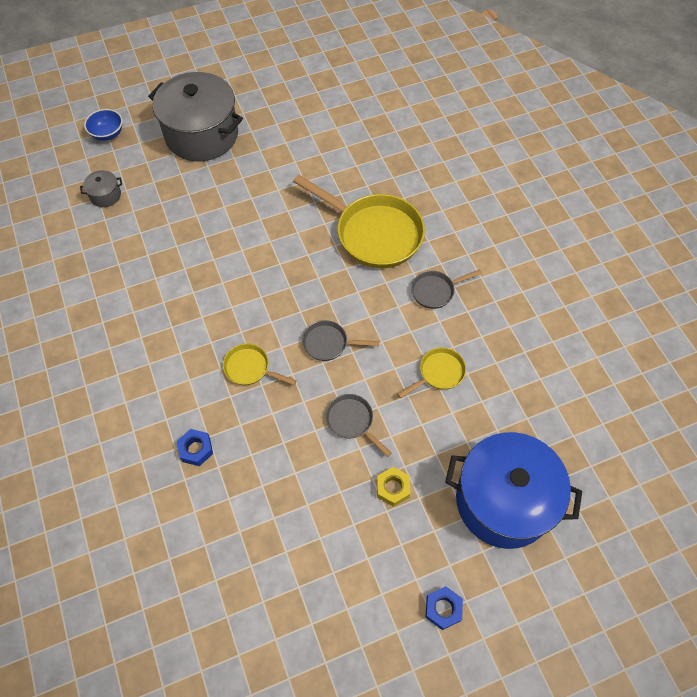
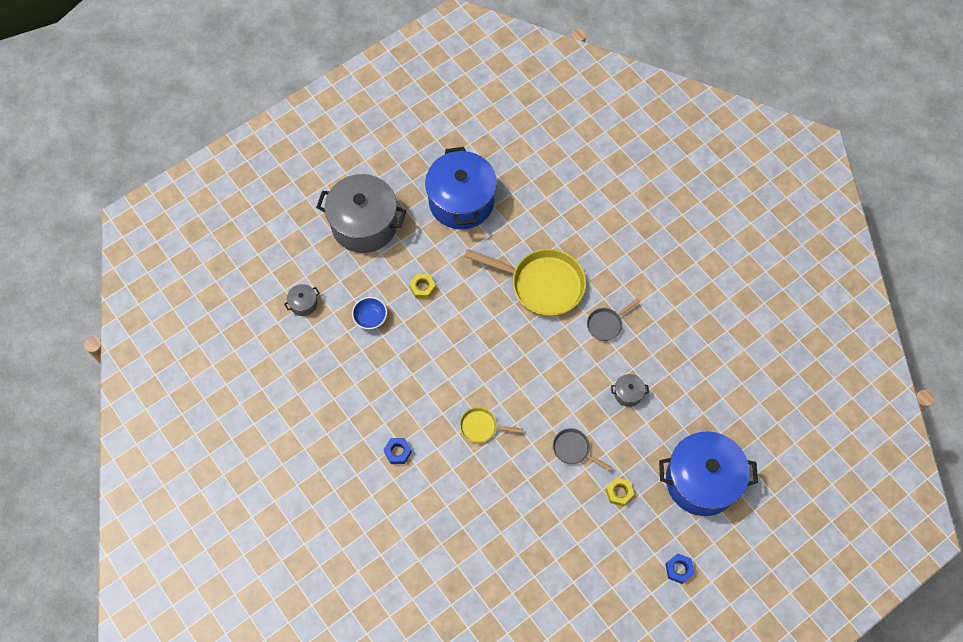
camera: 15 degrees left, 5 degrees up
blue bowl [84,109,123,141] -> blue bowl moved to [352,297,387,330]
blue nut [177,429,213,466] -> blue nut moved to [384,438,412,464]
grey pan [302,320,379,361] -> none
yellow pan [397,347,466,398] -> grey pot [611,374,649,407]
none -> yellow nut [409,274,436,299]
none -> blue pot [425,147,497,230]

